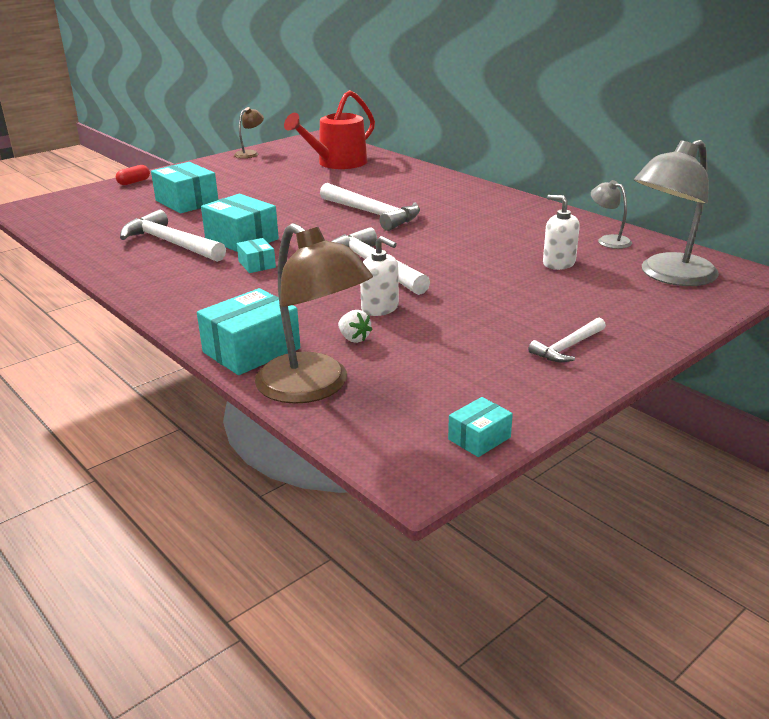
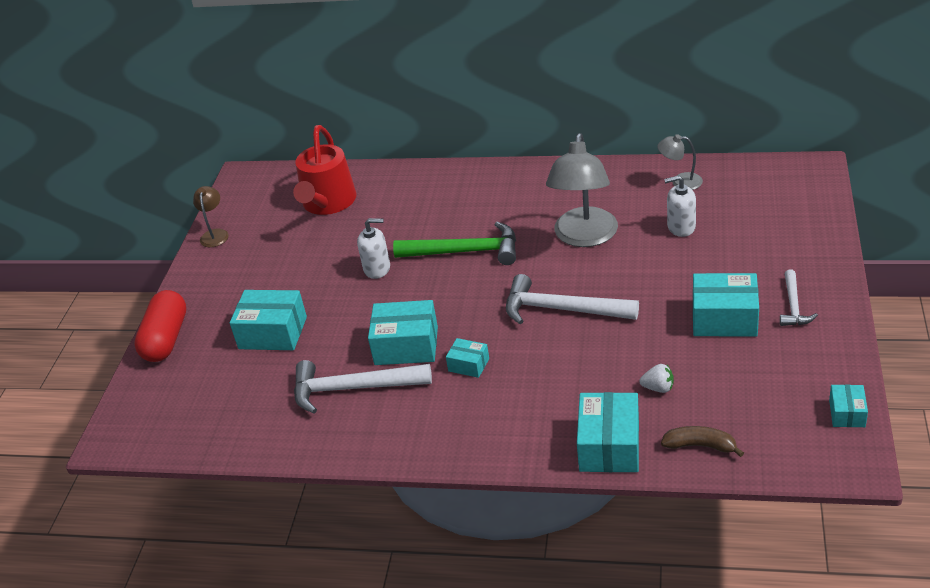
camera: 35 degrees left, 10 degrees up
red capsule [116,165,150,185] -> red capsule [134,290,186,362], size x2.02
brown lamp [255,223,373,404] -> brown banana [661,426,744,457]
white hammer [320,183,420,231] -> green hammer [393,222,516,265]
white soap dispenser [360,236,399,316] -> white soap dispenser moved to [357,218,390,279]
grey lamp [634,140,719,286] -> grey lamp moved to [546,133,618,247]
none -> turquoise box [693,273,759,337]

